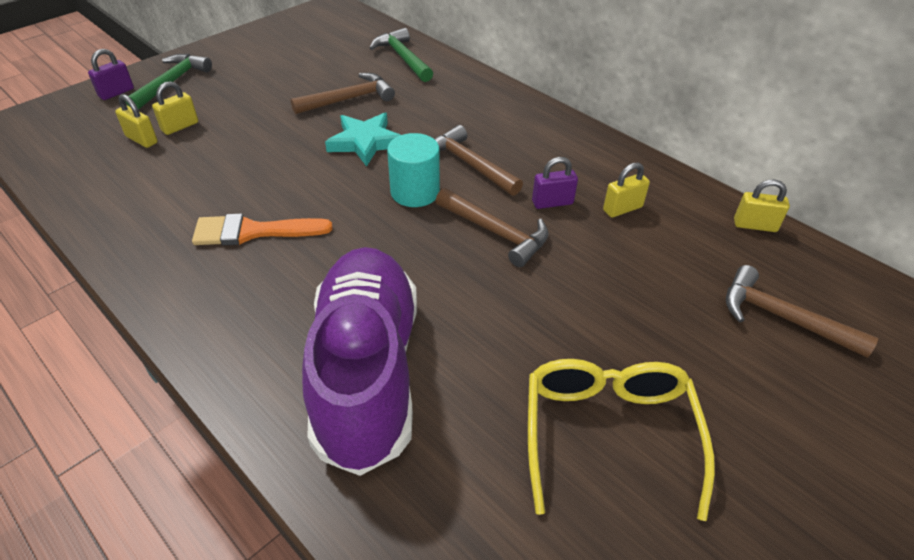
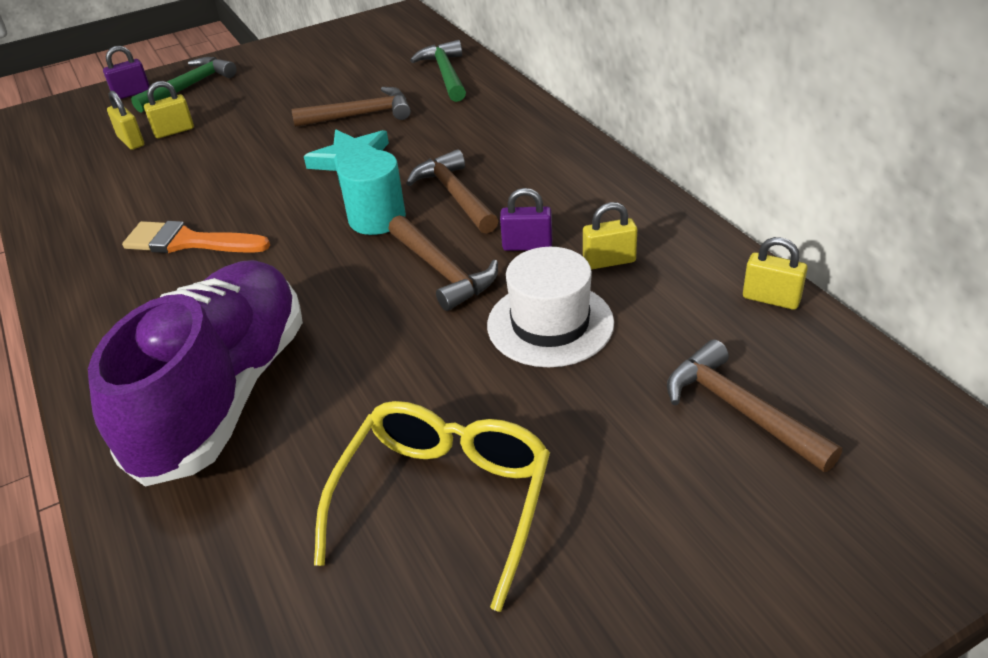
camera: 20 degrees right, 5 degrees down
none -> white hat [487,247,614,367]

